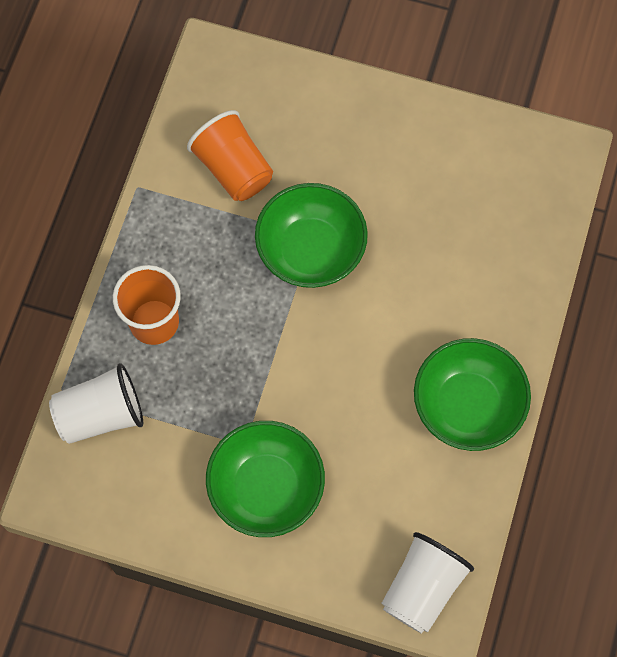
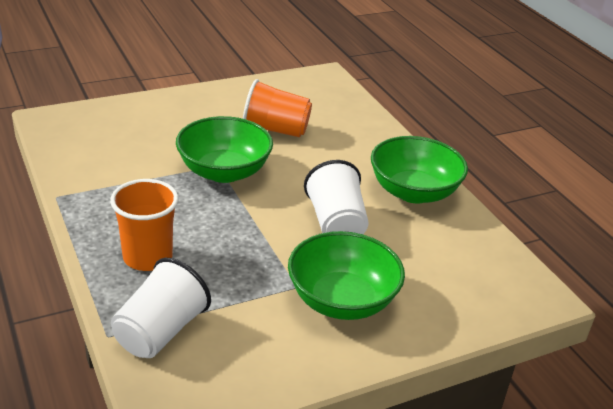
camera: 45 degrees left, 35 degrees down
orange cup [187,110,273,201] -> orange cup moved to [243,79,312,137]
white cup [381,532,474,634] -> white cup moved to [304,160,369,234]

